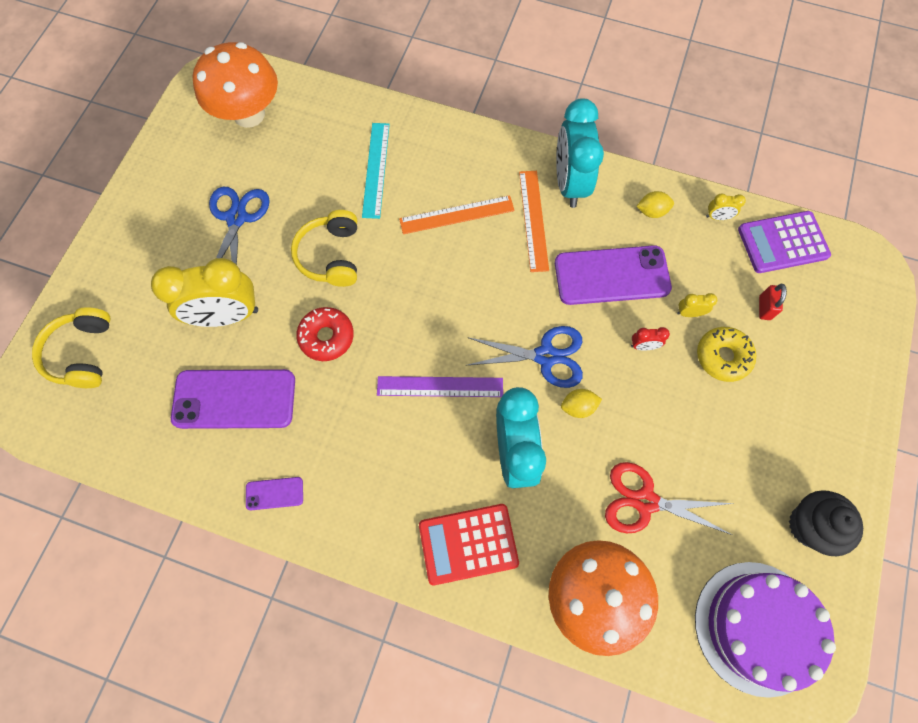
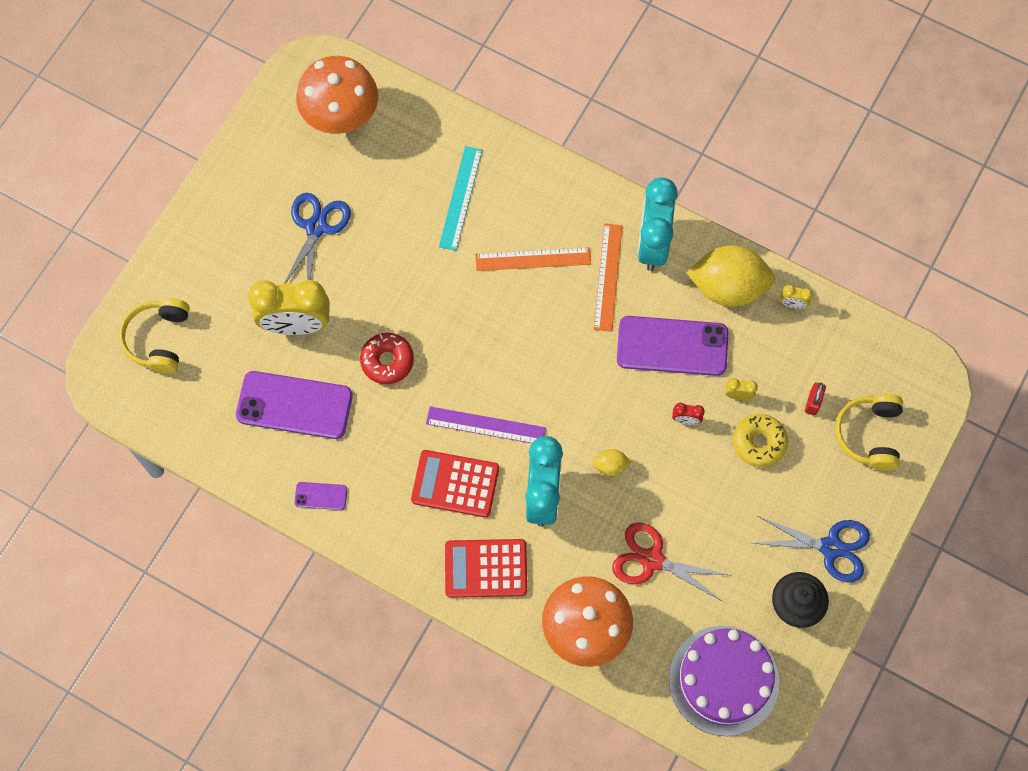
camera: 10 degrees right, 0 degrees up
yellow headphones [291,210,357,287] -> yellow headphones moved to [835,394,903,471]
blue scissors [467,326,583,388] -> blue scissors moved to [752,516,870,582]
yellow lemon [636,191,674,218] -> yellow lemon [686,245,775,307], size x2.31
purple calculator [738,211,831,273] -> none
none -> red calculator [411,450,499,518]

